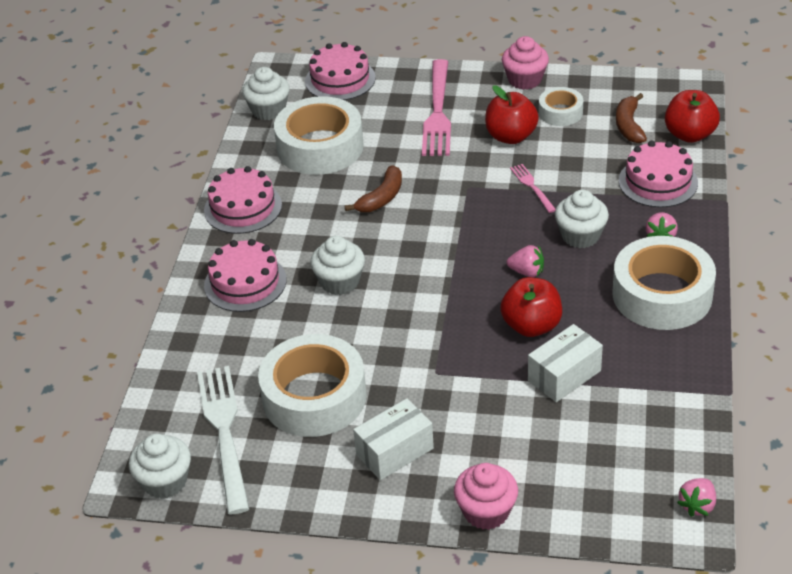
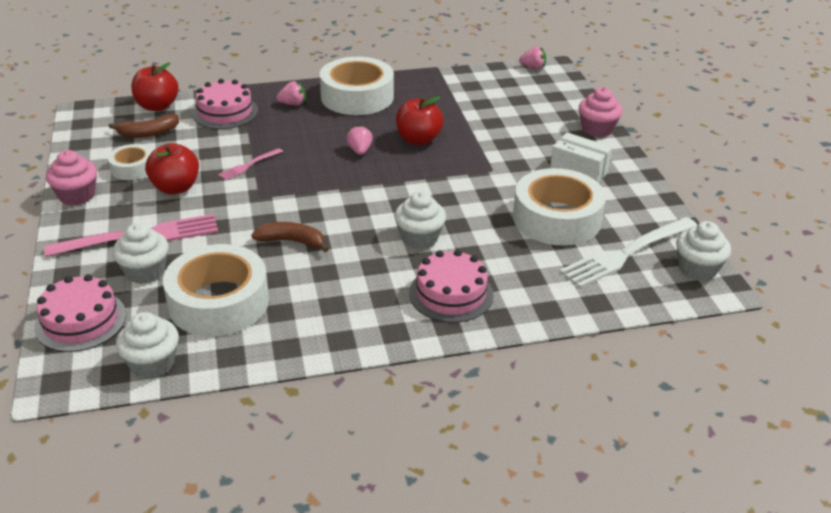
camera: 115 degrees left, 5 degrees down
pink cake [204,166,282,234] -> none
white box [528,324,603,402] -> none
white cupcake [555,190,609,248] -> white cupcake moved to [112,223,169,284]

